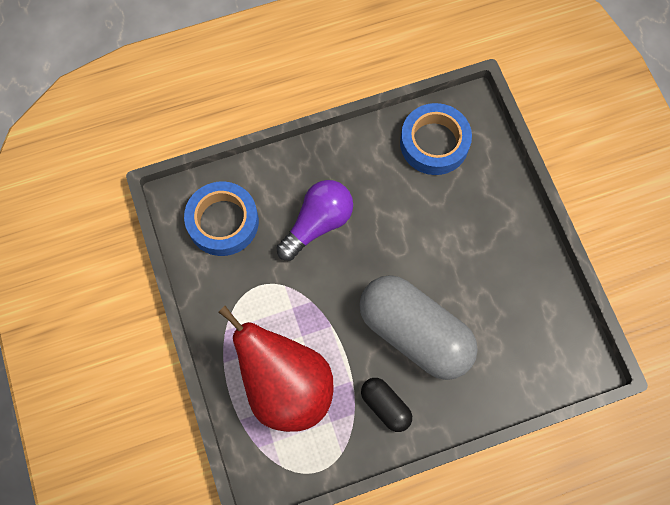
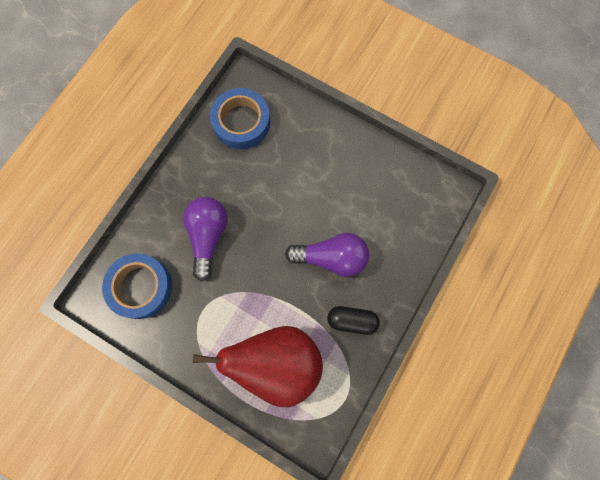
camera: 40 degrees left, 5 degrees up
grey capsule [359,275,478,380] -> purple light bulb [285,233,369,277]

